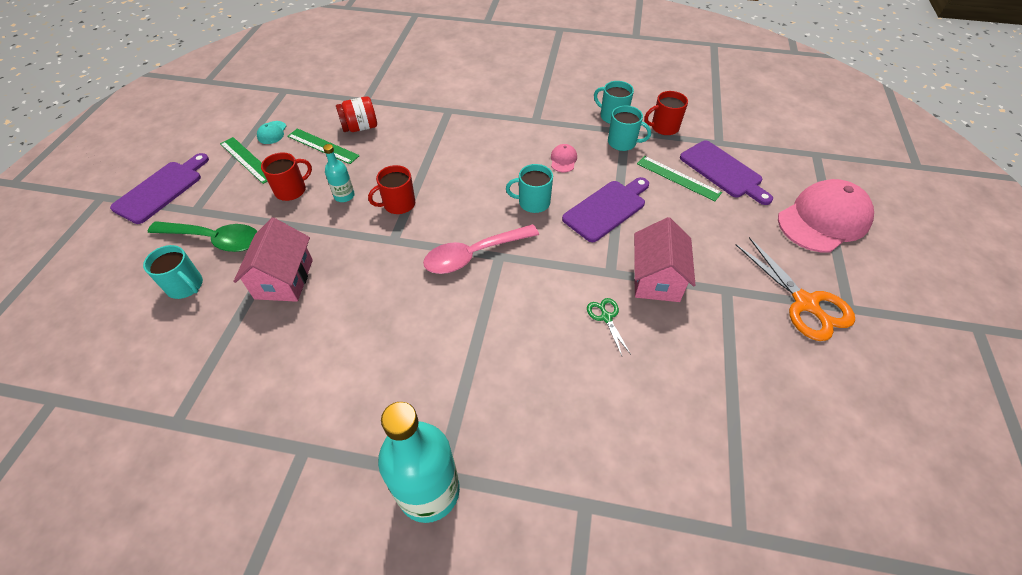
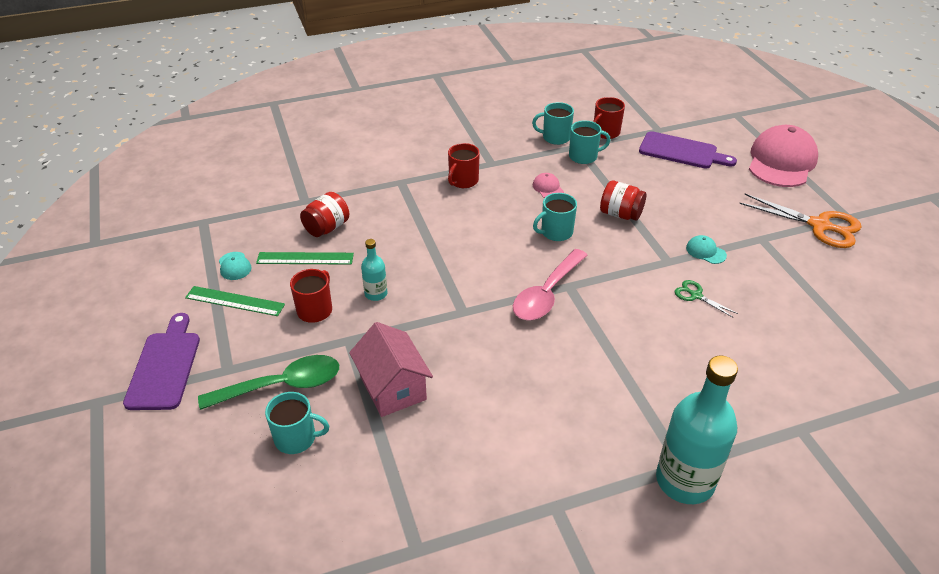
camera: 30 degrees left, 10 degrees down
red mug [368,165,415,214] -> red mug moved to [448,143,480,188]
purple cutting board [562,177,649,242] -> red jar [600,180,646,221]
pink house [634,217,695,302] -> turquoise cap [686,235,727,264]
green ruler [637,156,722,201] -> none

